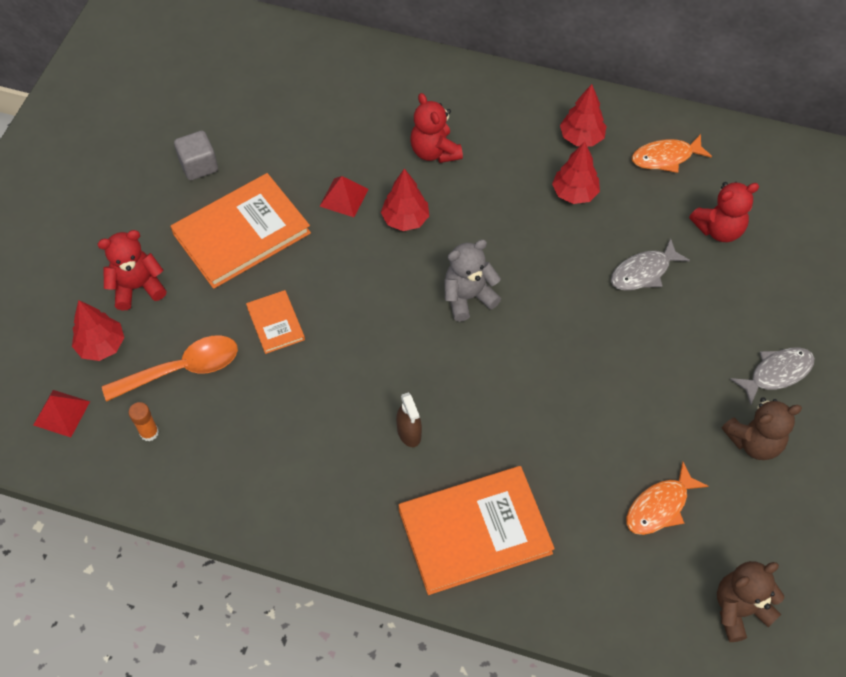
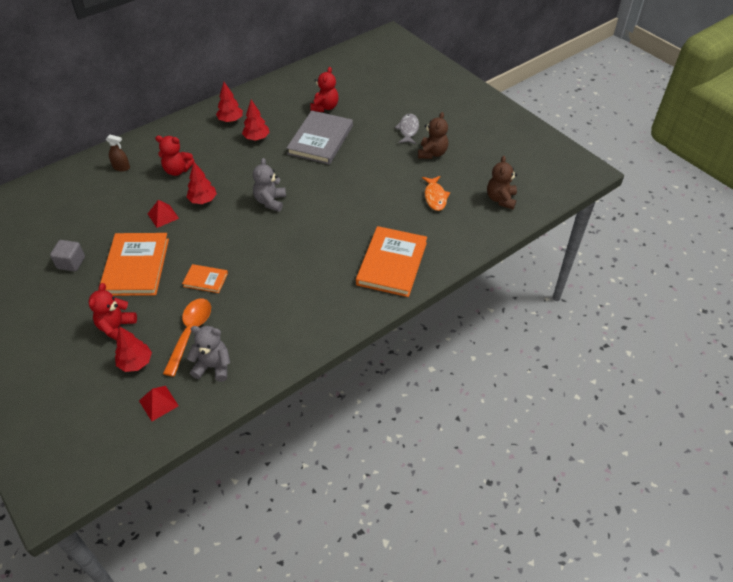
camera: 55 degrees left, 10 degrees down
orange glue stick [129,402,159,441] -> grey teddy bear [187,326,230,382]
brown spray bottle [396,392,422,447] -> brown spray bottle moved to [106,135,130,171]
grey fish [611,238,690,290] -> grey book [286,110,353,165]
orange fish [632,134,712,173] -> none

